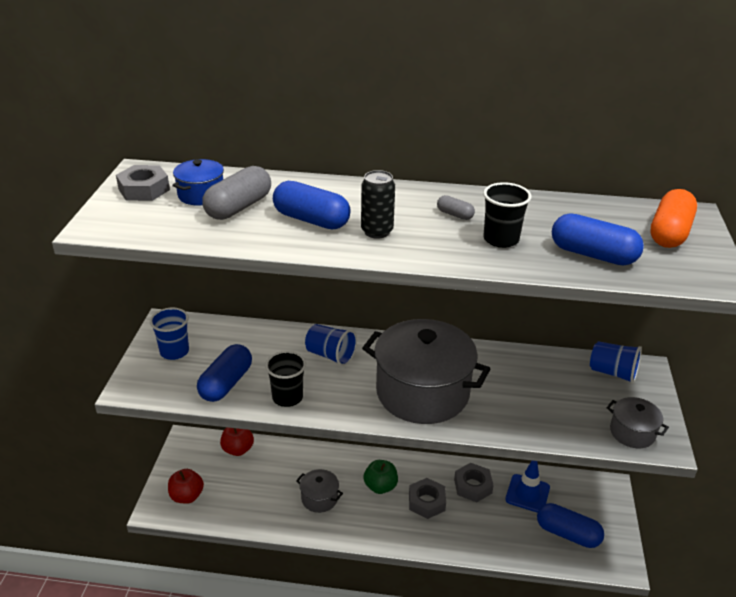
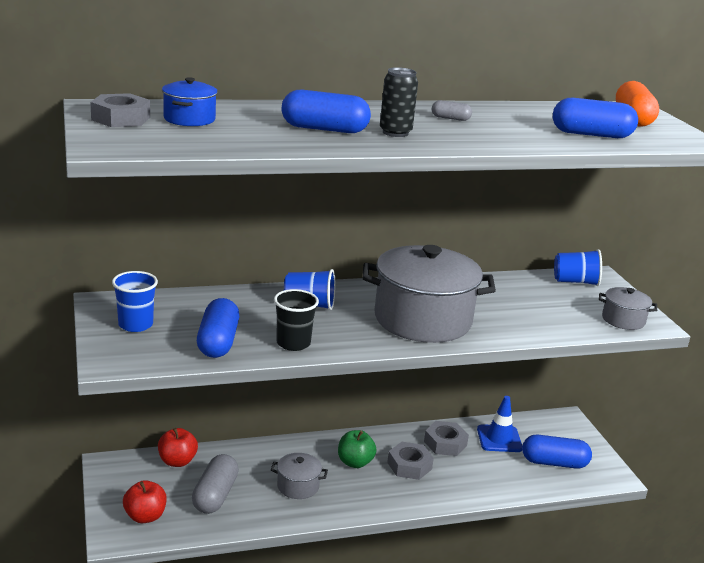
camera: 25 degrees left, 10 degrees down
grey capsule [202,166,271,220] -> grey capsule moved to [192,454,239,514]
black cup [483,182,531,248] -> none

